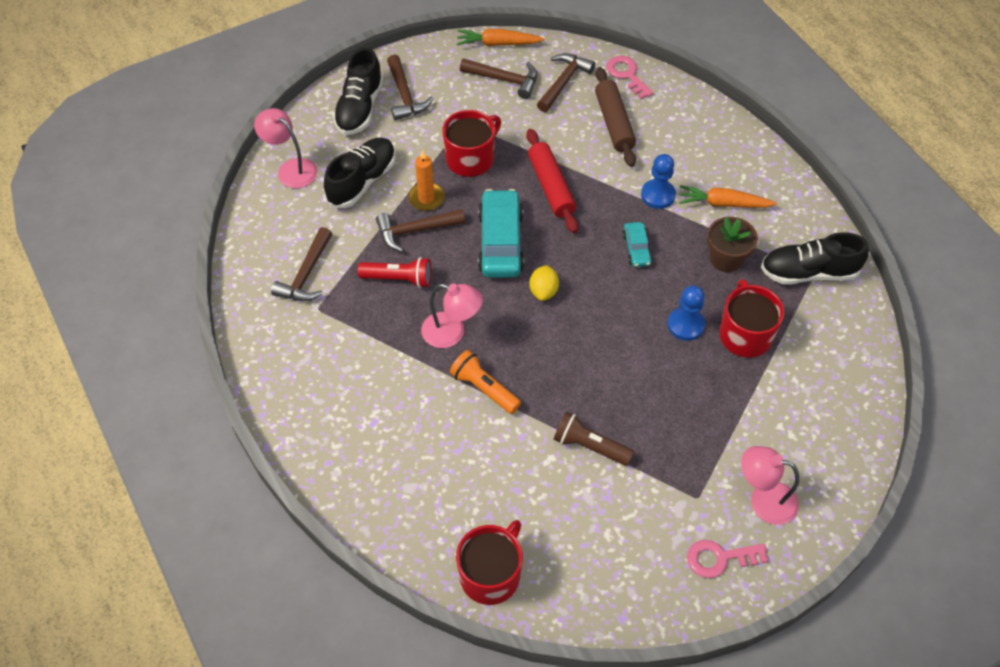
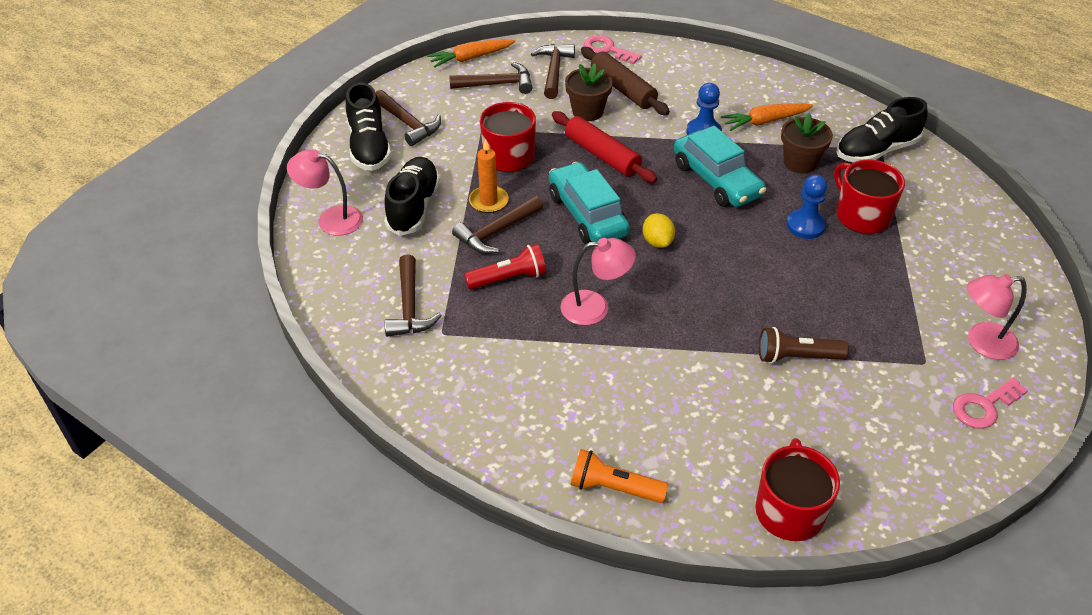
camera: 25 degrees left, 10 degrees down
orange flashlight [450,350,521,414] -> orange flashlight moved to [571,449,668,503]
turquoise car [622,222,652,267] -> turquoise car [674,126,766,207], size x1.97
none -> brown flower pot [565,63,613,121]

